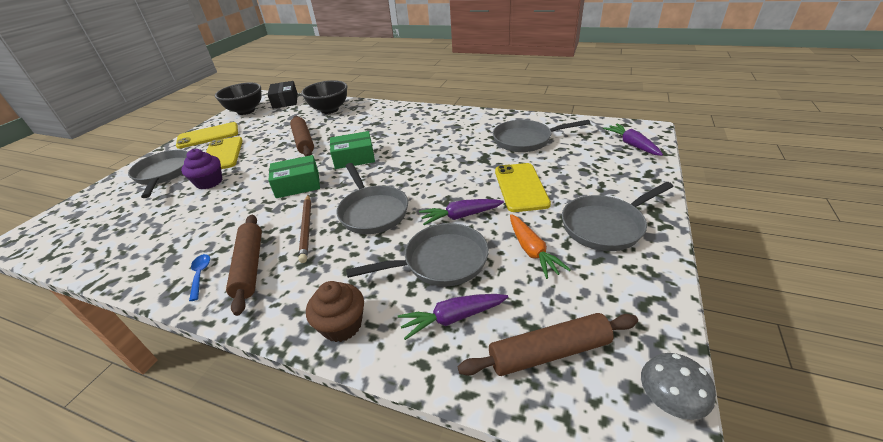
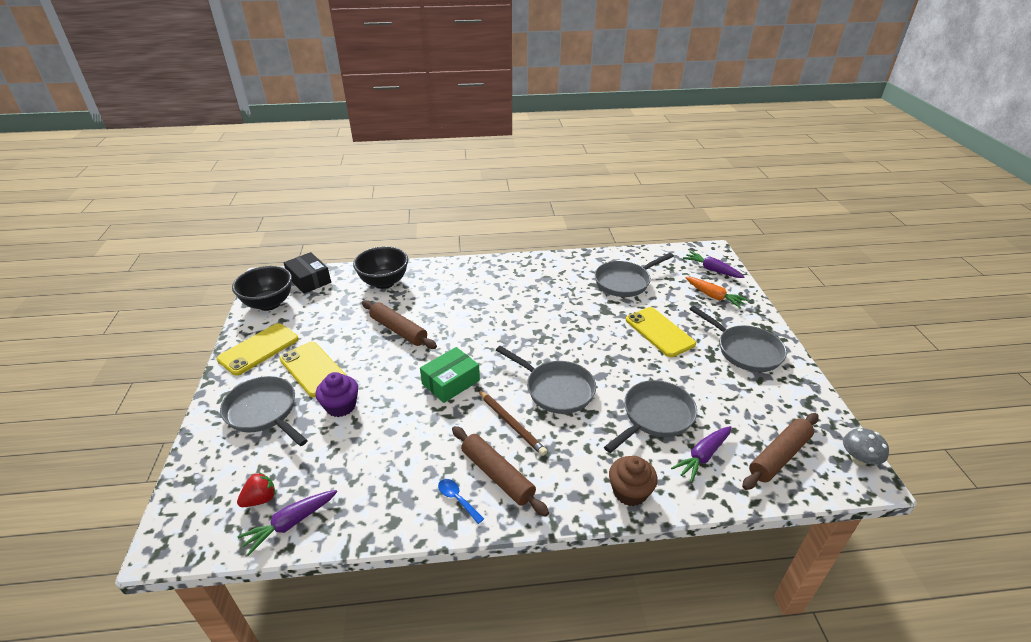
camera: 30 degrees left, 0 degrees up
green box [330,131,375,169] -> none
purple carrot [419,199,504,225] -> purple carrot moved to [237,490,337,556]
orange carrot [510,214,571,279] -> orange carrot moved to [685,277,749,309]
grey pan [562,182,674,251] -> grey pan turned 75 degrees counterclockwise [689,306,787,372]
none -> red strawberry [237,472,275,507]

